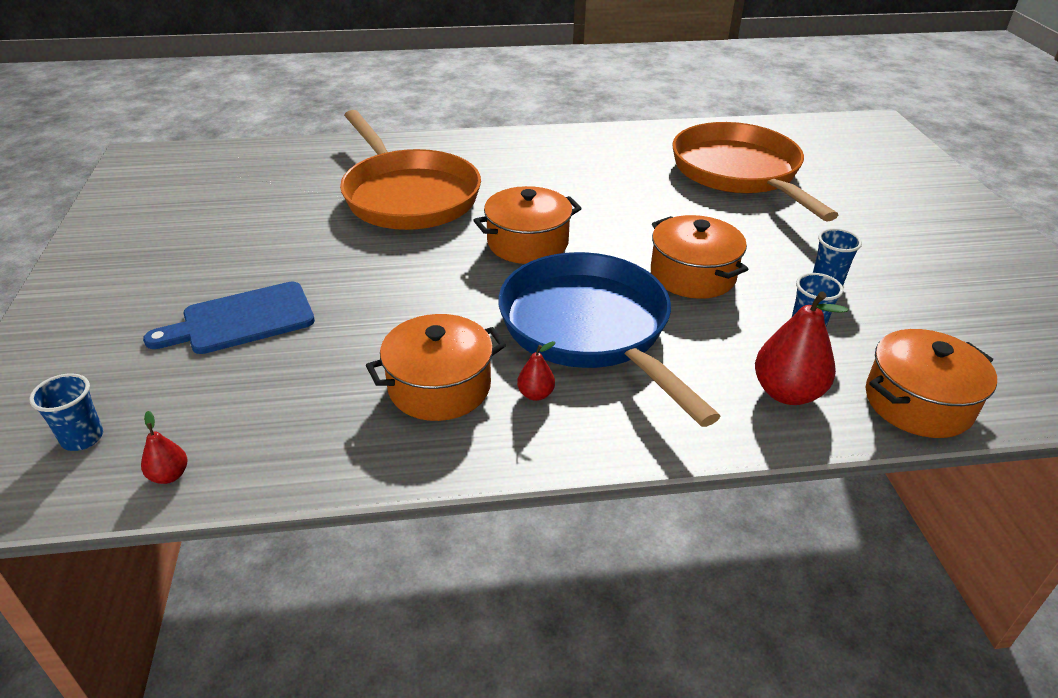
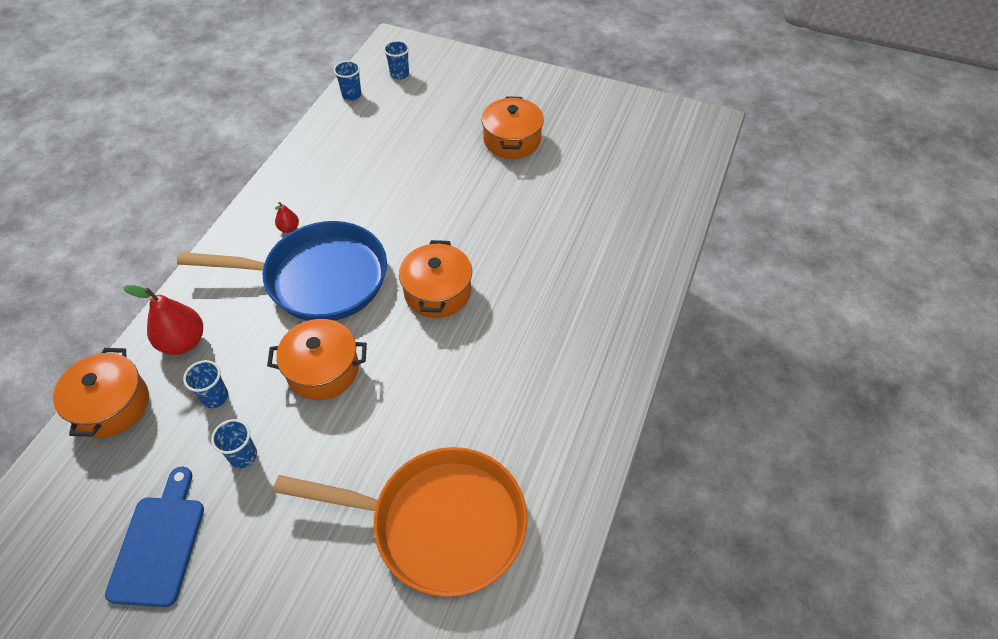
camera: 120 degrees right, 15 degrees up
red pear [141,411,188,484] -> blue cup [334,61,362,101]
blue cutting board [143,282,315,354] -> blue cutting board moved to [105,467,204,607]
orange pan [340,110,481,230] -> none
orange pot [366,314,506,421] -> orange pot moved to [481,96,544,159]

